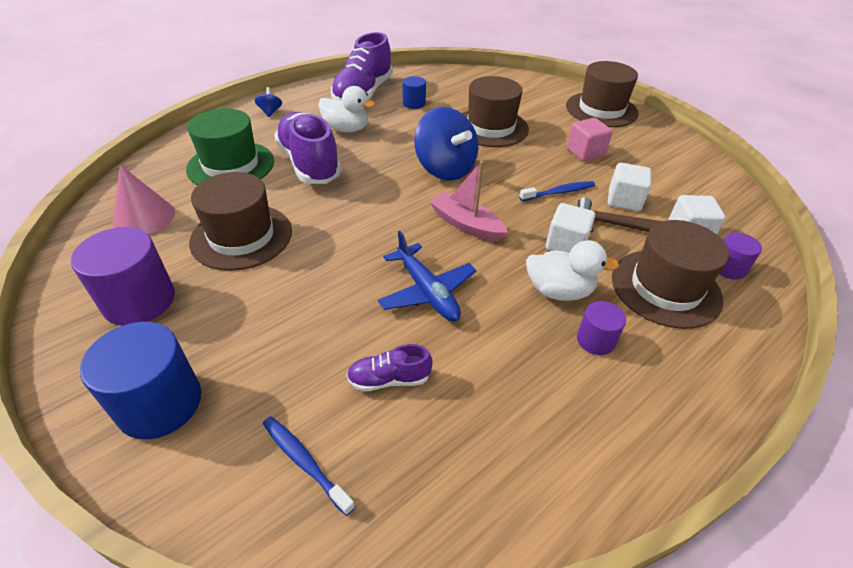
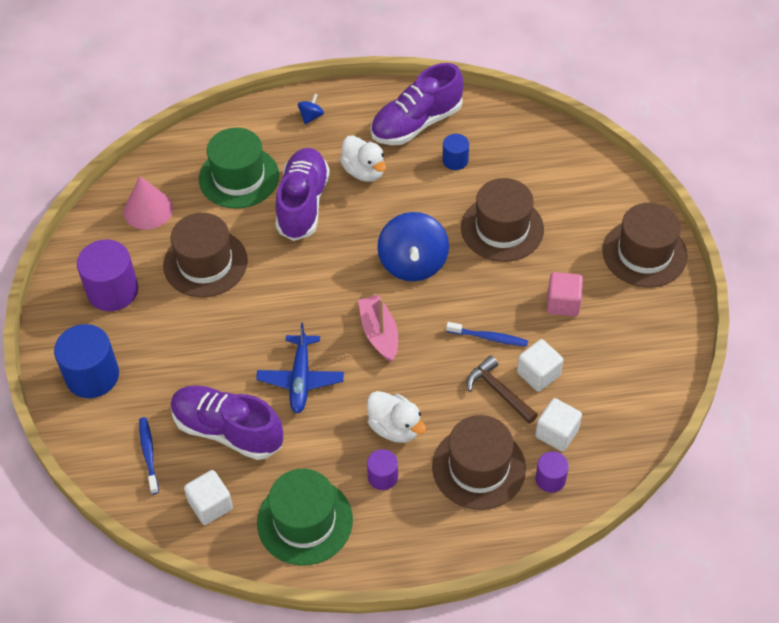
camera: 35 degrees right, 10 degrees up
purple shoe [347,344,433,392] -> purple shoe [171,385,283,460], size x2.06
white cube [546,203,595,253] -> white cube moved to [184,470,233,525]
none -> green hat [257,469,353,566]

